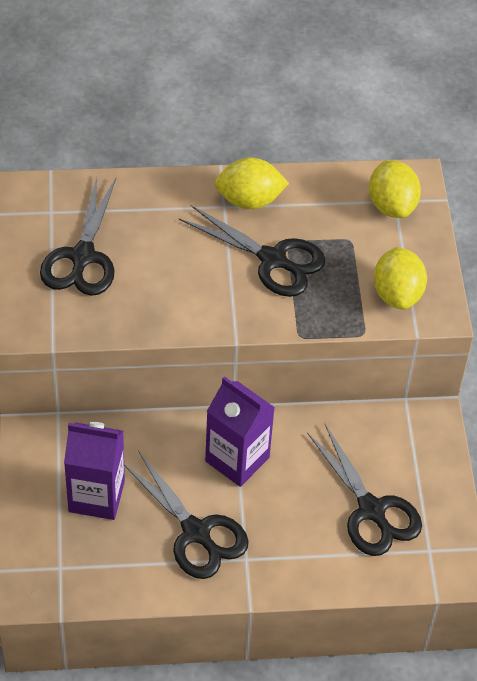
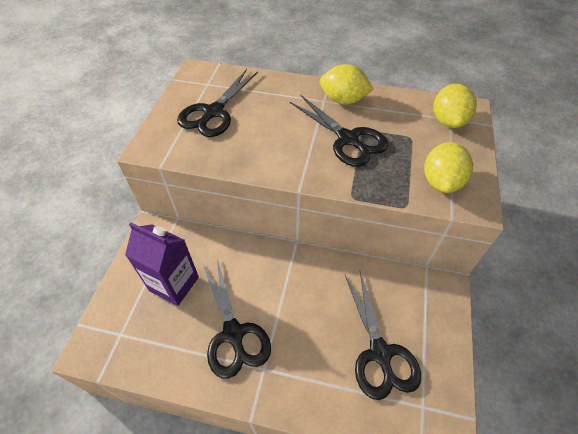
camera: 20 degrees right, 0 degrees up
purple carton [205,376,275,487] -> none

